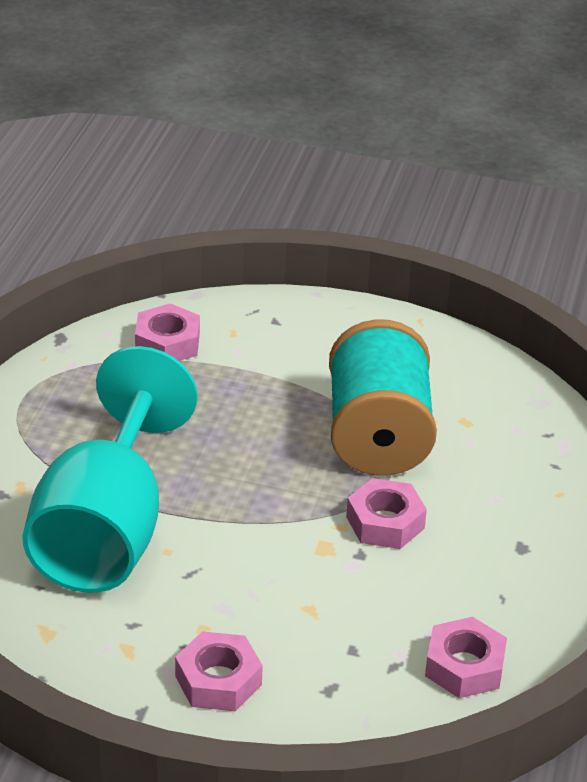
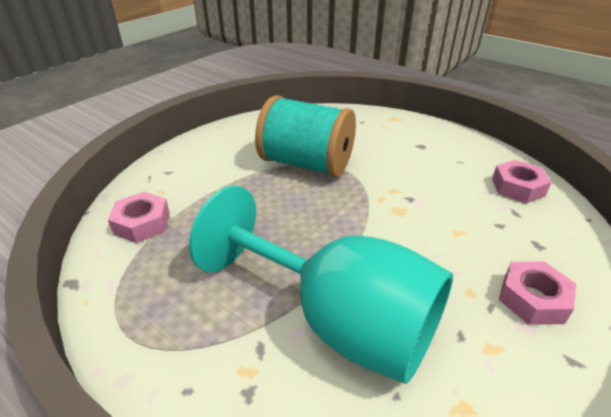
camera: 65 degrees left, 0 degrees up
pink nut [346,478,427,549] -> none

